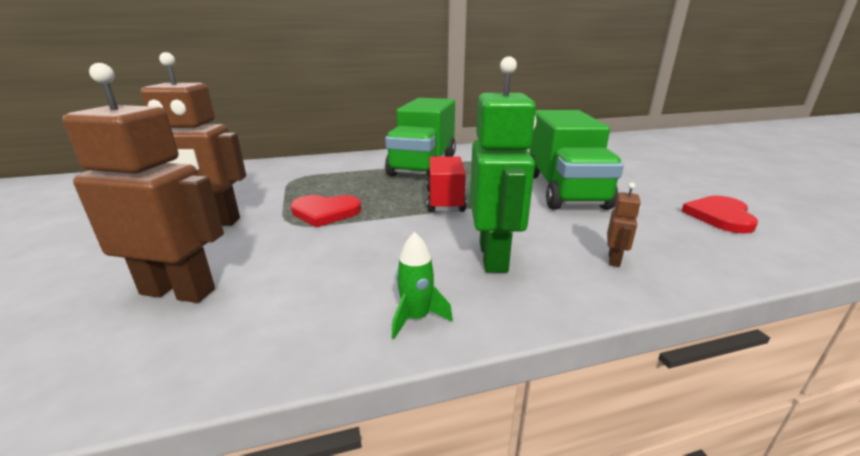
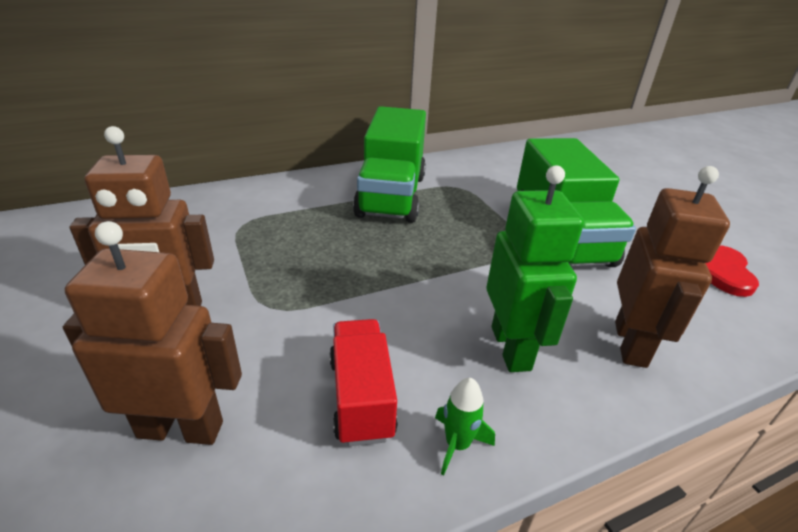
camera: 10 degrees left, 10 degrees up
red heart [291,195,361,227] -> none
red truck [427,156,466,212] -> red truck moved to [330,319,398,446]
brown robot [607,182,641,267] -> brown robot [615,166,730,368], size x2.29

